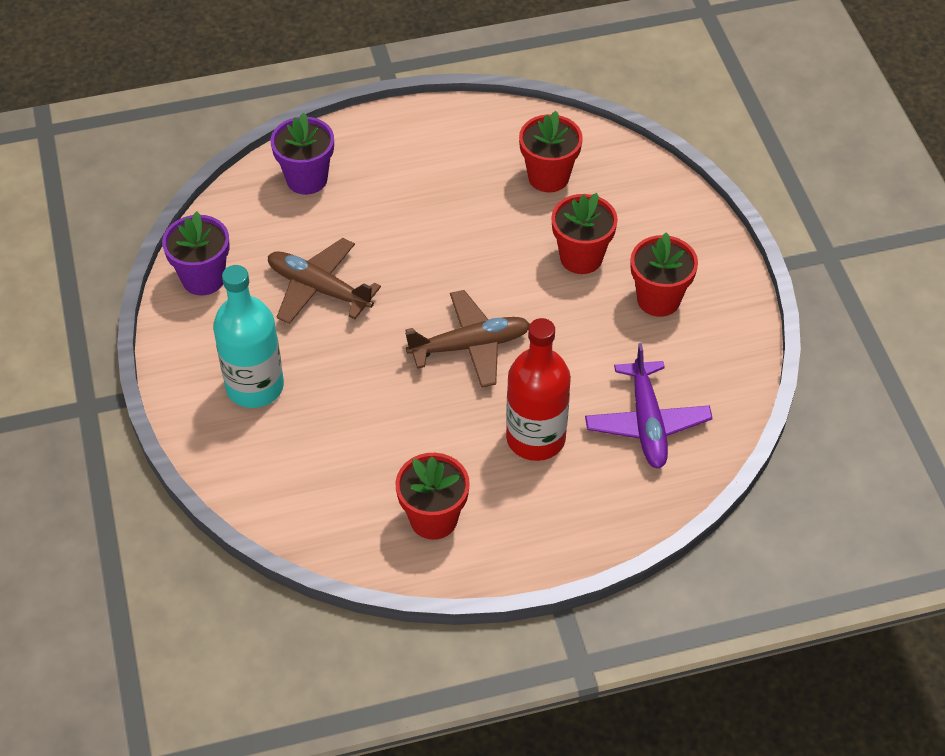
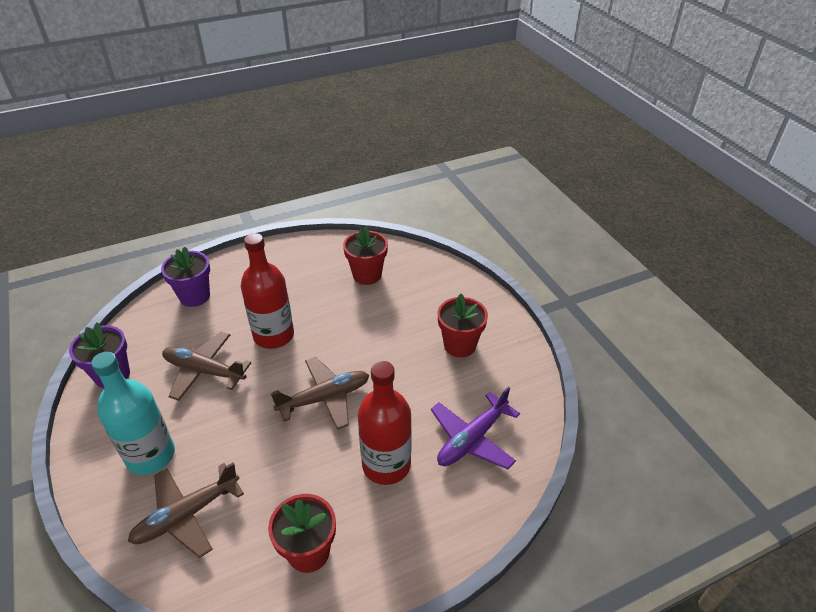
camera: 10 degrees left, 10 degrees down
red flower pot [551,193,618,274] -> none
purple plane [585,343,713,468] -> purple plane turned 60 degrees clockwise [431,387,520,469]
none -> brown plane [128,463,244,558]
none -> red bottle [241,233,294,349]

